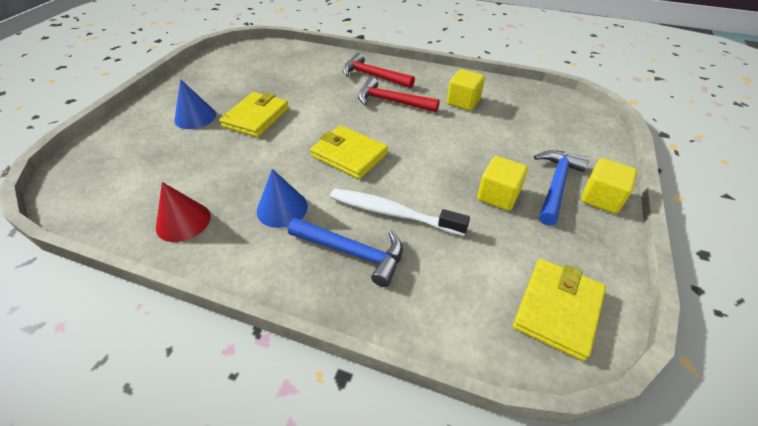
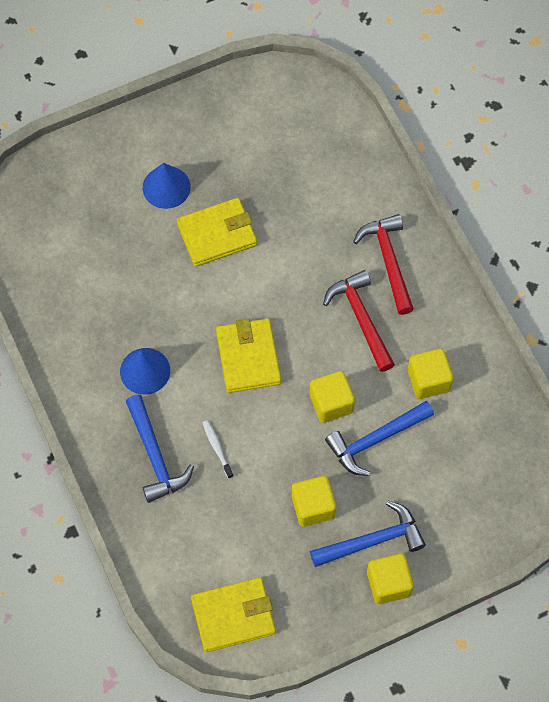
camera: 45 degrees right, 20 degrees up
red cone [156,182,211,242] -> none
white toothbrush [330,189,470,236] -> white toothbrush [203,420,233,479], size x0.46
none -> yellow cube [309,371,355,423]
none -> blue hammer [325,401,434,476]

